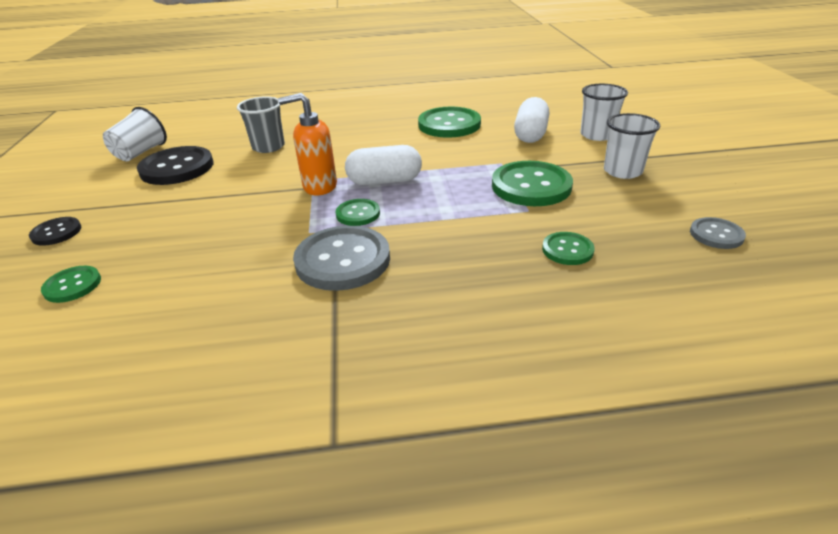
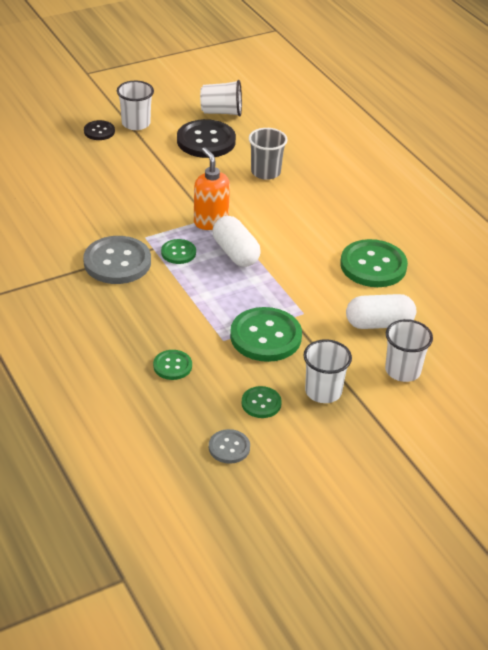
camera: 65 degrees right, 5 degrees up
green button [41,266,101,303] -> green button moved to [242,386,282,418]
none -> white cup [117,81,154,130]

